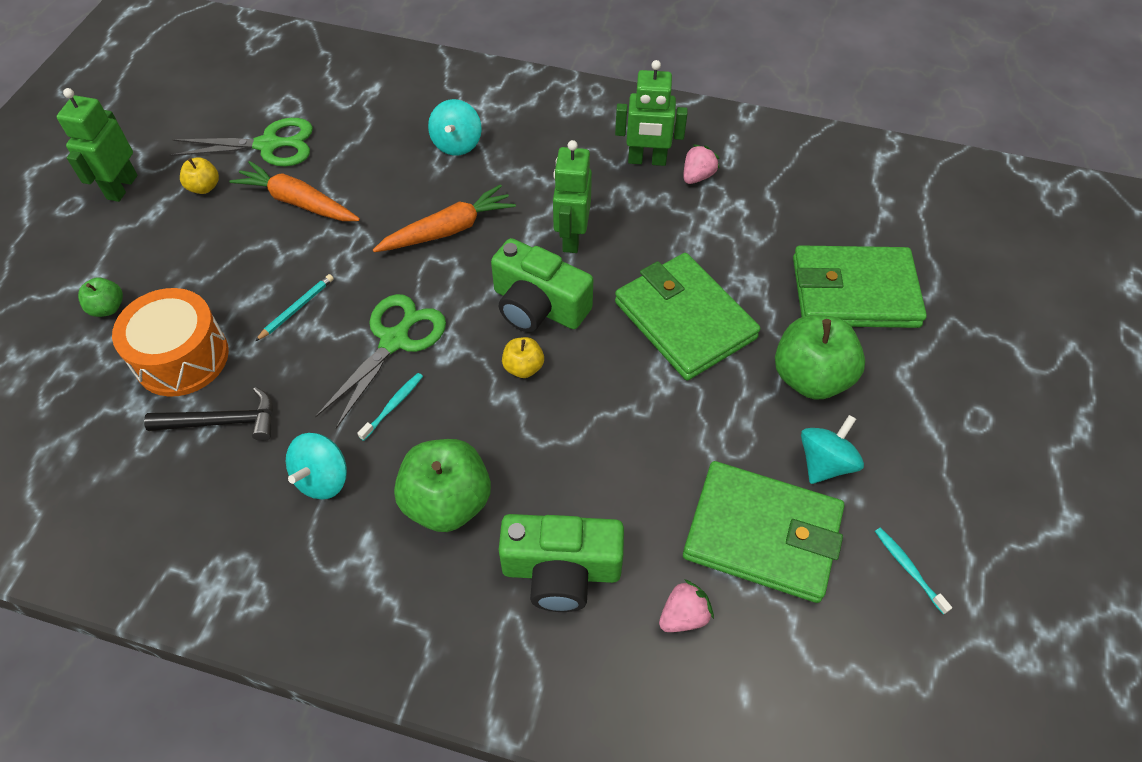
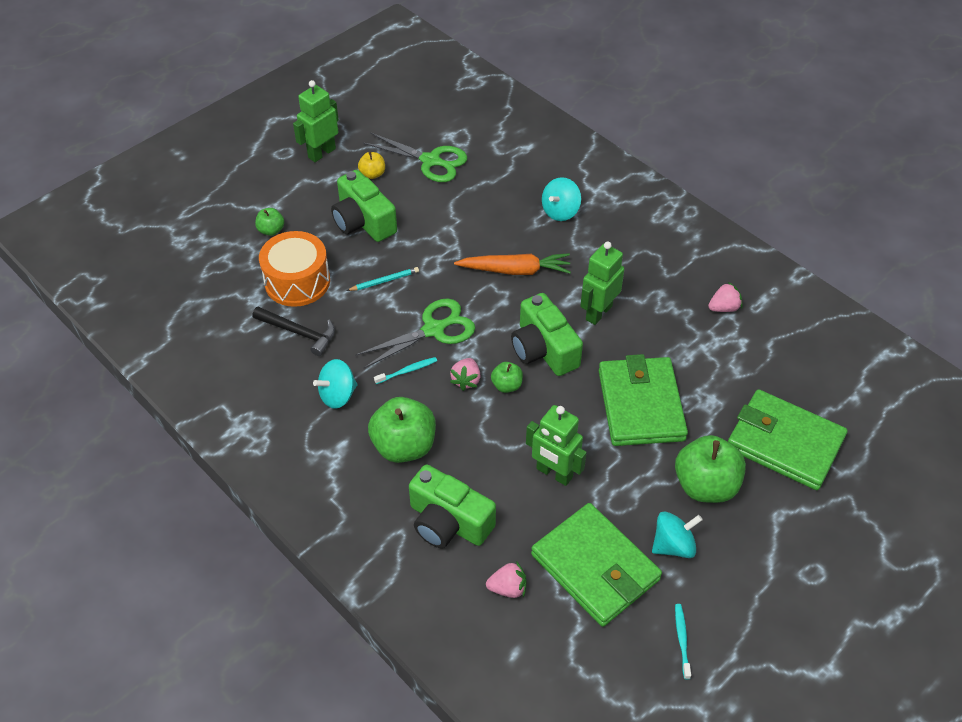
camera: 30 degrees right, 5 degrees down
orange carrot [230,161,360,221] -> none
yellow apple [502,337,544,378] -> green apple [491,362,523,393]
green robot [615,60,688,166] -> green robot moved to [526,405,587,486]
none -> green camera [331,170,397,242]
none -> pink strawberry [450,358,480,391]

